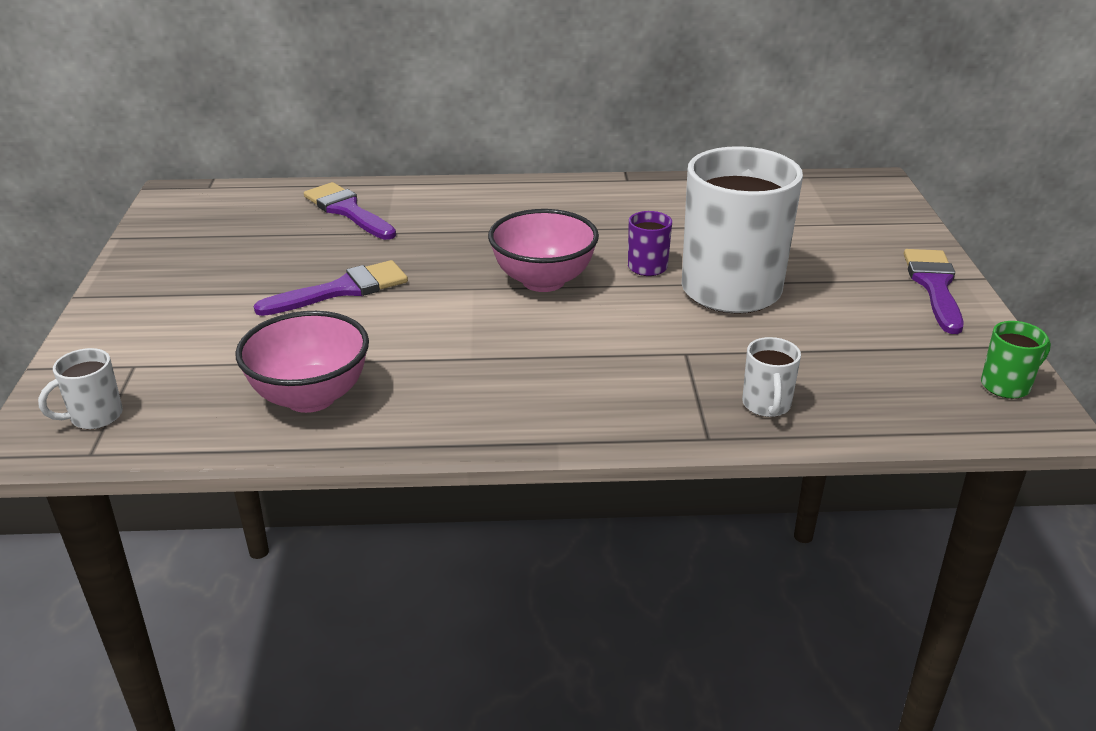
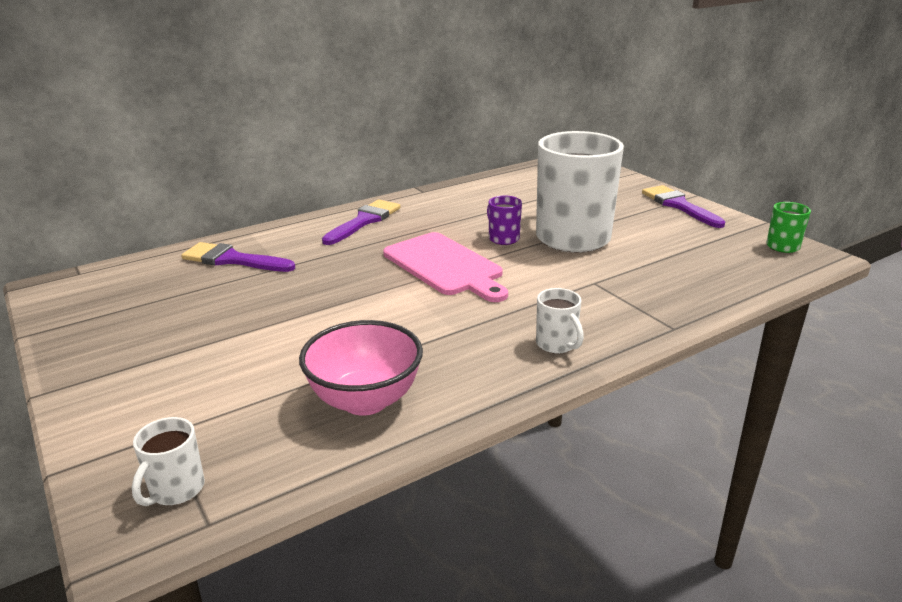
camera: 30 degrees left, 5 degrees down
purple brush [254,260,408,316] -> purple brush moved to [322,200,400,245]
pink bowl [488,209,599,292] -> pink cutting board [383,232,508,302]
white mug [742,337,801,417] -> white mug moved to [536,288,584,354]

